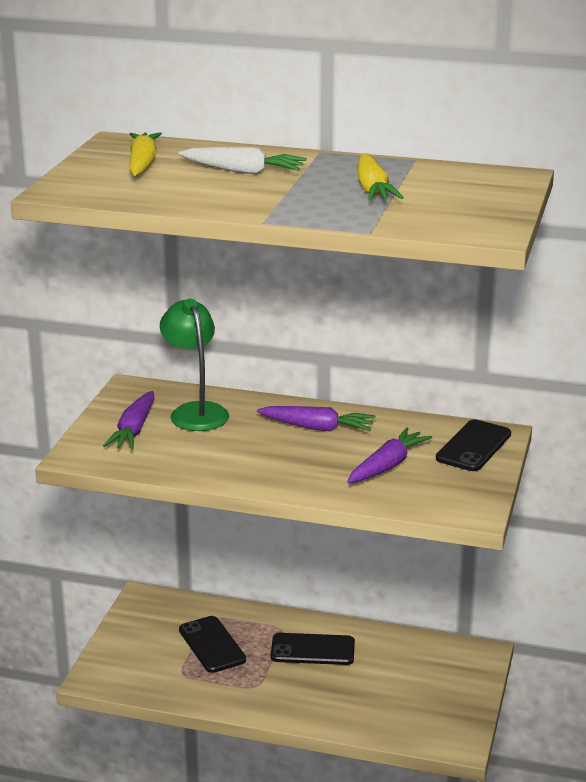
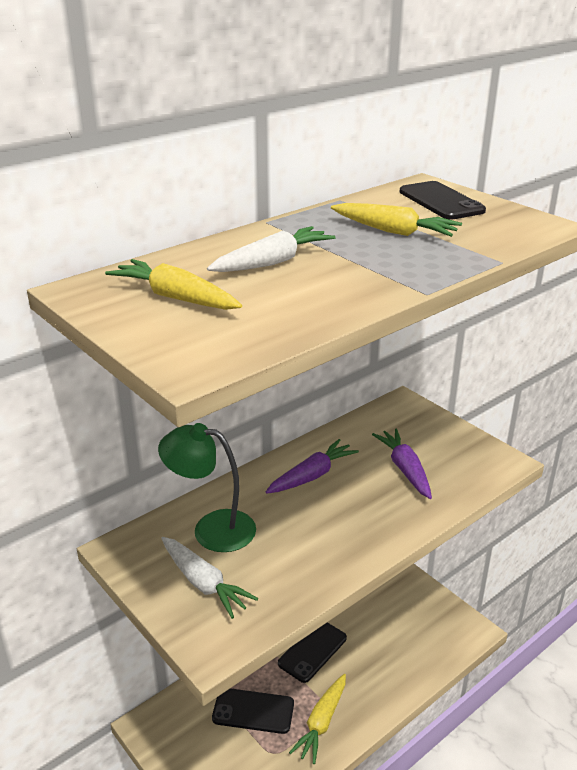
camera: 55 degrees left, 5 degrees up
purple carrot [103,391,155,450] -> white carrot [161,537,258,619]
black phone [436,419,511,471] -> black phone moved to [399,181,486,220]
none -> yellow carrot [289,674,346,764]

